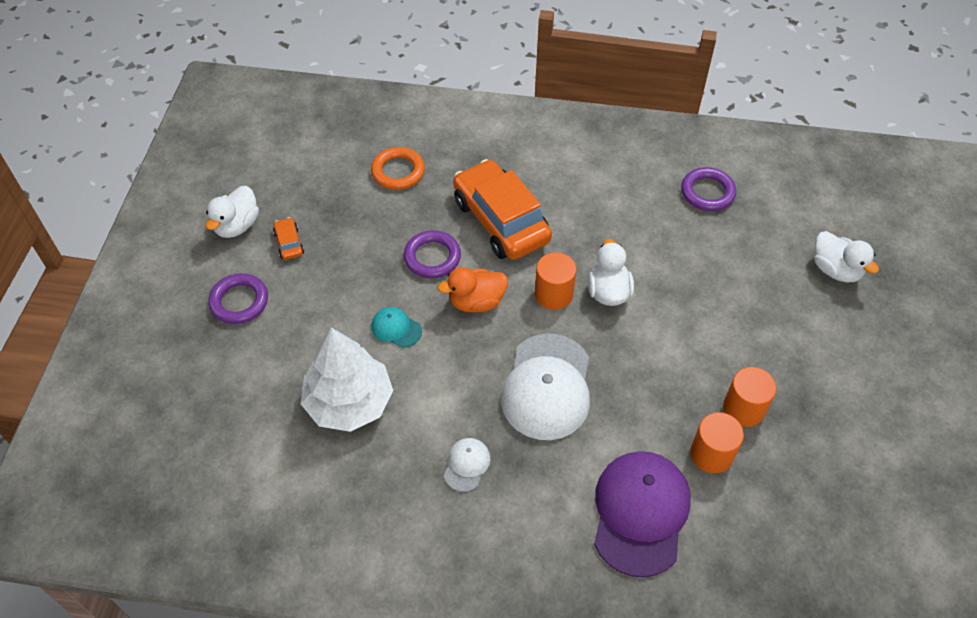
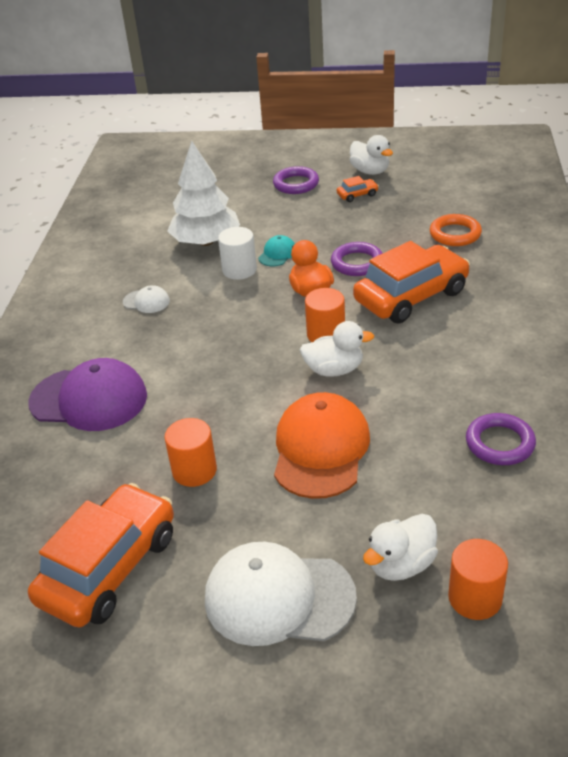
camera: 90 degrees right, 15 degrees down
white duck [206,186,259,238] -> white duck turned 150 degrees counterclockwise [349,135,393,175]
white cap [501,334,590,440] -> white cap moved to [205,542,357,646]
orange cylinder [691,412,744,473] -> orange cylinder moved to [448,539,508,620]
none -> orange car [28,483,174,627]
none -> white cylinder [218,227,257,280]
none -> orange cap [274,392,370,499]

